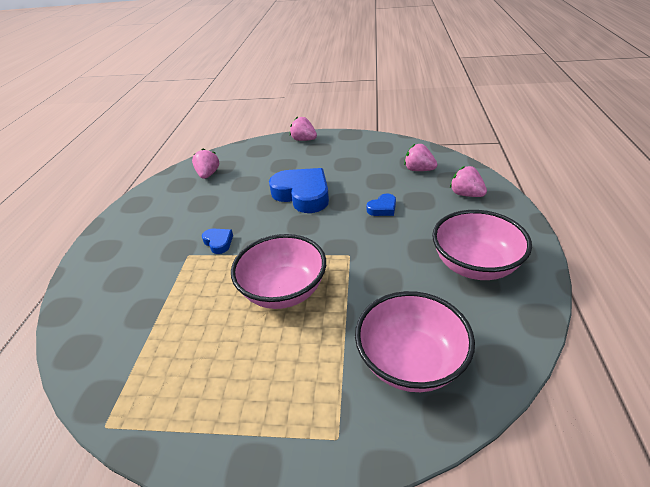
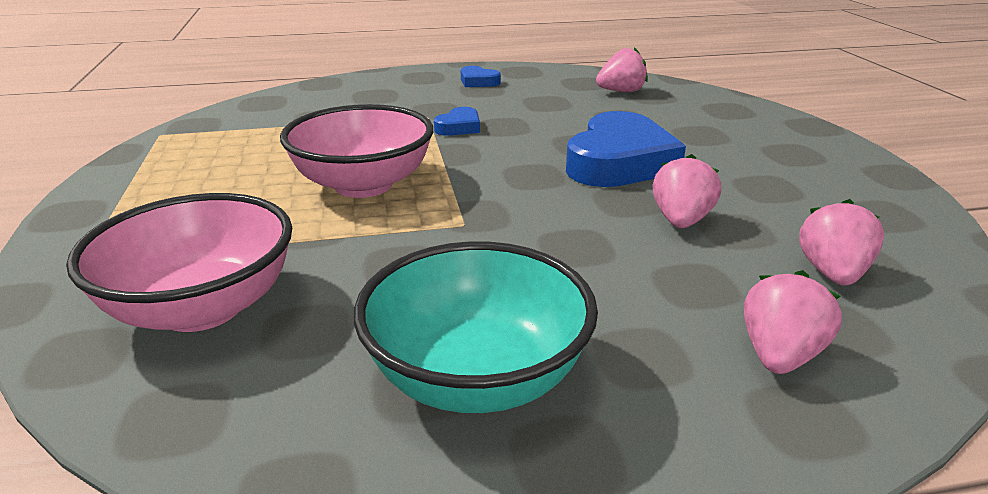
camera: 70 degrees right, 10 degrees down
pink strawberry [290,117,317,141] -> pink strawberry moved to [652,154,721,228]
blue heart [367,193,396,216] -> blue heart moved to [461,66,501,87]
pink bowl [432,210,532,280] -> turquoise bowl [354,241,598,413]

